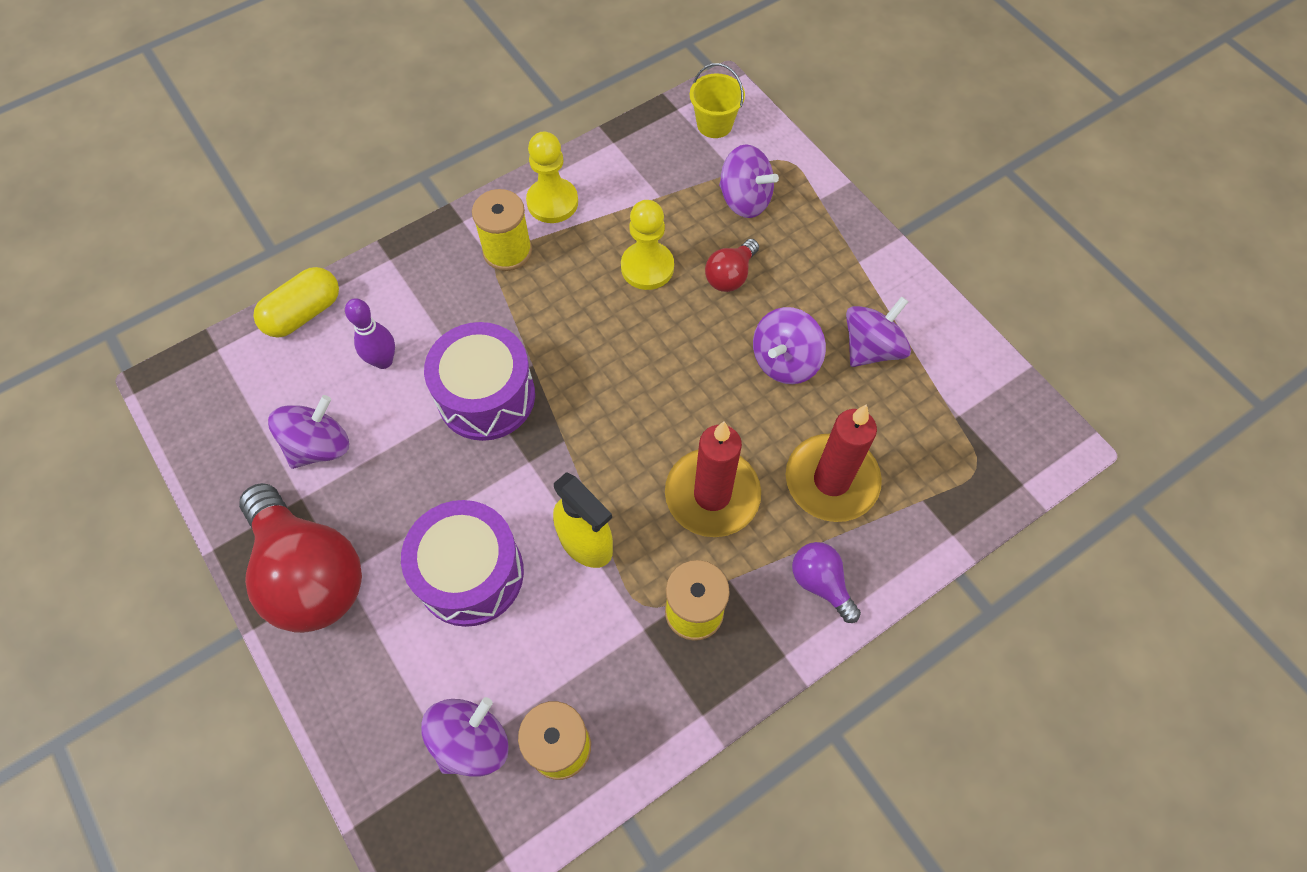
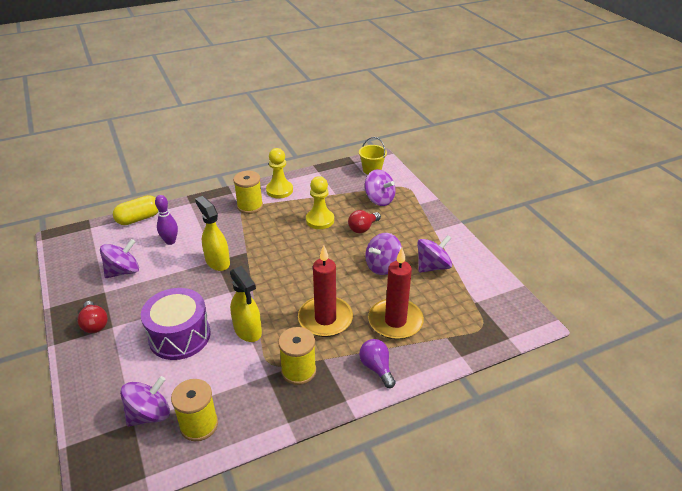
camera: 10 degrees right, 25 degrees down
red light bulb [239,483,362,633] -> red light bulb [77,301,108,333], size x0.48
purple drum [424,322,535,441] -> yellow spray bottle [195,196,230,271]

